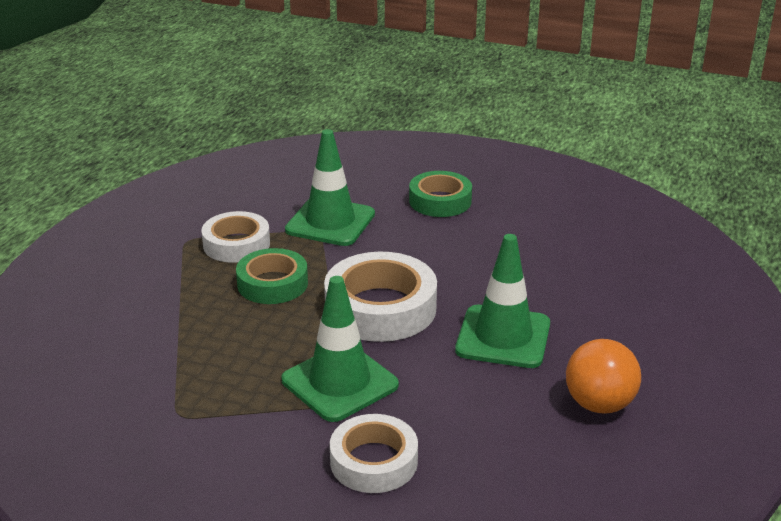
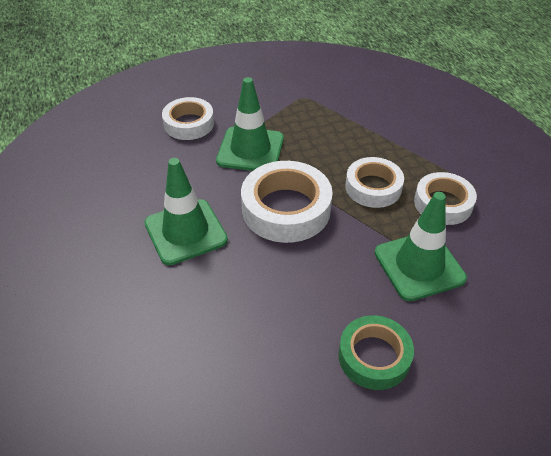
camera: 140 degrees right, 15 degrees up
green tape [236,248,308,304] -> white tape [345,157,404,208]
orange ball [566,339,641,414] -> none

